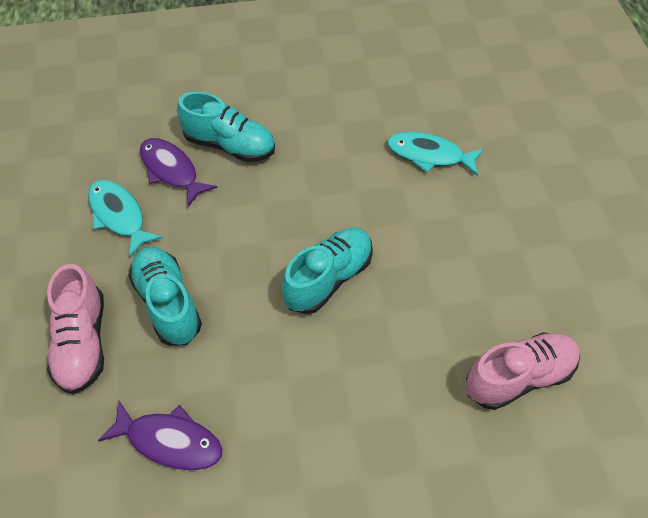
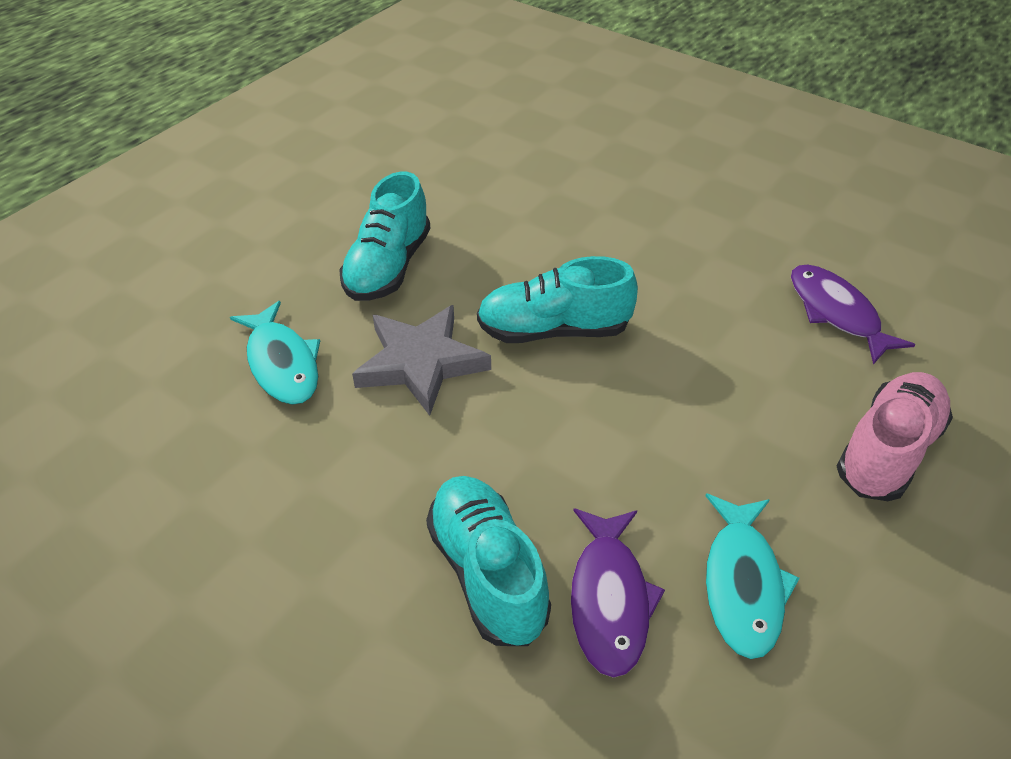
camera: 135 degrees left, 10 degrees down
turquoise shoe [128,247,202,346] -> turquoise shoe moved to [339,171,430,301]
pink shoe [466,332,580,410] -> none
none -> grey star [352,305,491,416]

